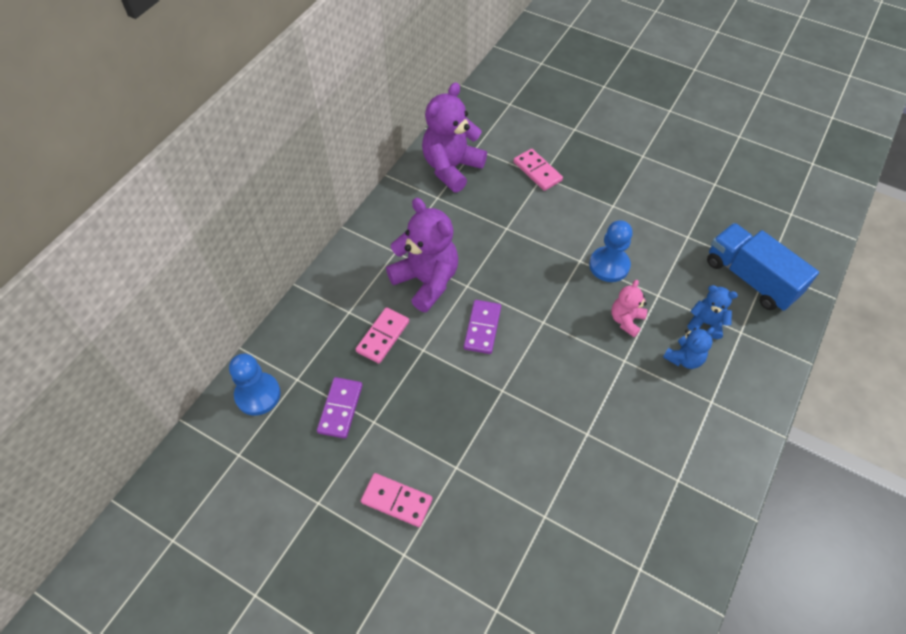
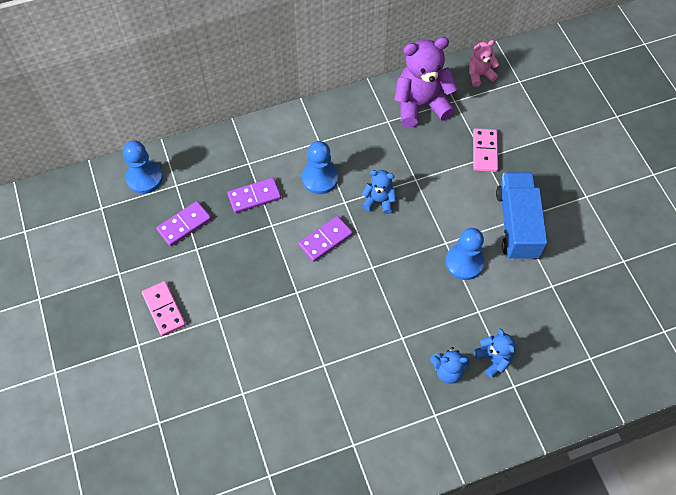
camera: 40 degrees right, 5 degrees up
pink domino [356,307,409,364] -> purple domino [227,177,281,213]
purple teddy bear [386,198,458,312] -> blue pawn [302,141,338,194]
pink teddy bear [611,280,647,337] -> pink teddy bear moved to [469,40,499,87]
blue truck [707,223,819,311] -> blue truck moved to [496,172,547,260]
none -> blue teddy bear [362,170,397,214]

